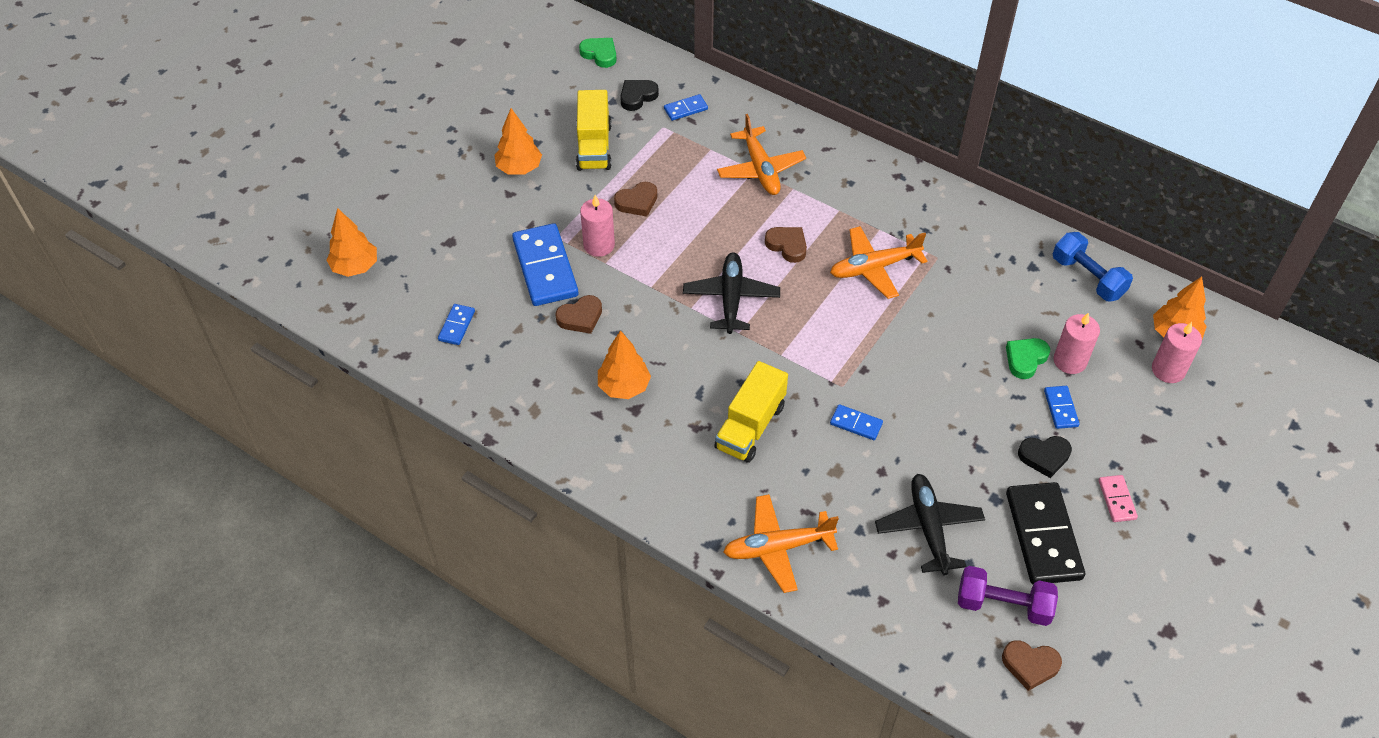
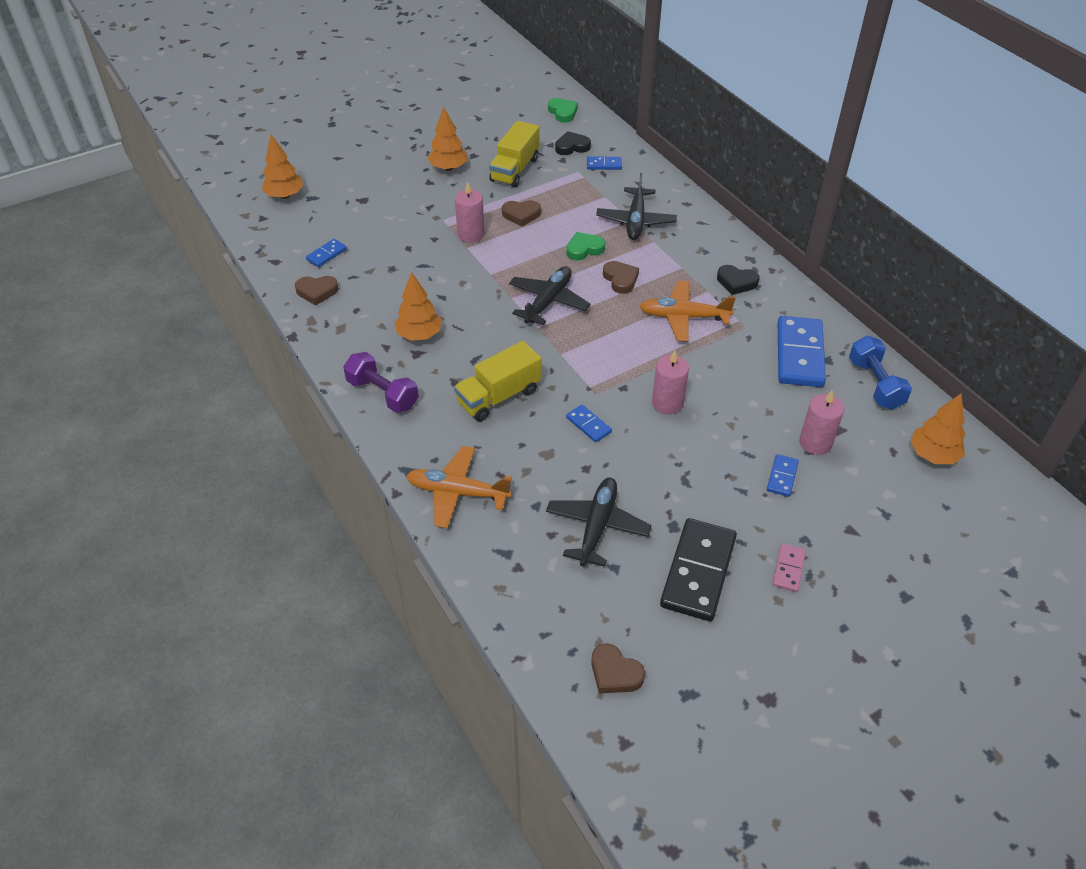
camera: 25 degrees right, 5 degrees down
blue domino [512,223,578,306] -> blue domino moved to [778,316,826,387]
brown heart [555,295,602,334] -> brown heart moved to [295,276,339,305]
orange plane [717,114,806,195] -> black plane [596,173,677,240]
purple dumbbell [958,566,1058,626] -> purple dumbbell moved to [343,352,419,413]
green heart [1006,338,1050,379] -> green heart moved to [566,232,605,261]
black heart [1018,436,1072,478] -> black heart moved to [717,265,760,295]
pink candle [1152,322,1202,383] -> pink candle moved to [652,350,689,414]

